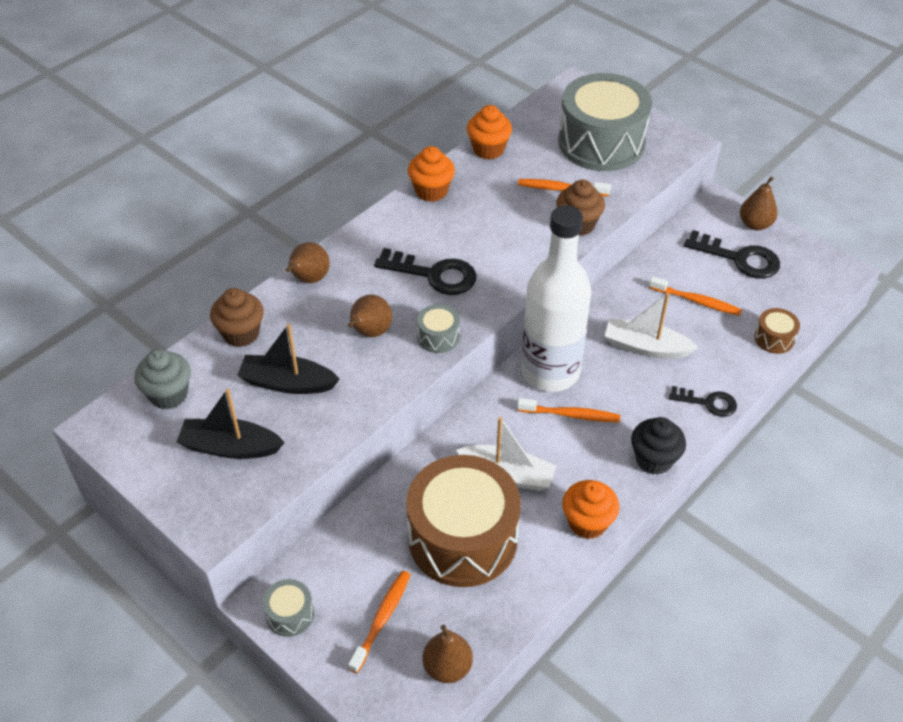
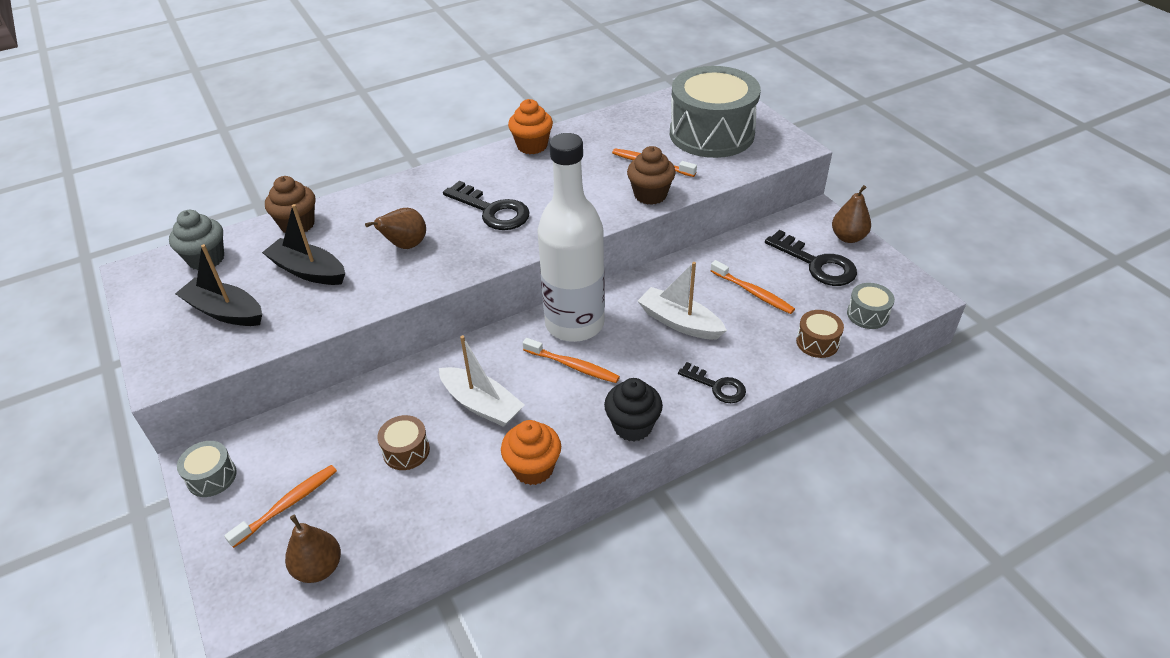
camera: 20 degrees right, 5 degrees down
brown pear [286,242,330,283] -> none
brown drum [406,455,521,587] -> brown drum [377,415,430,470], size x0.41
grey drum [417,304,460,353] -> grey drum moved to [847,283,895,329]
orange cupcake [467,105,512,159] -> none

